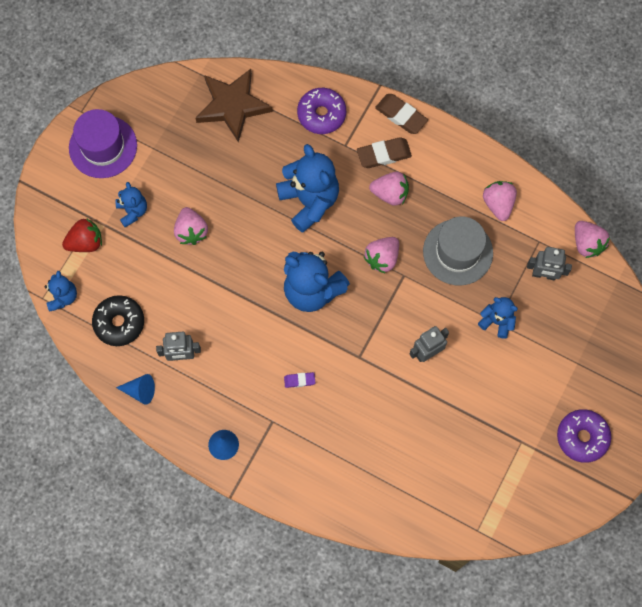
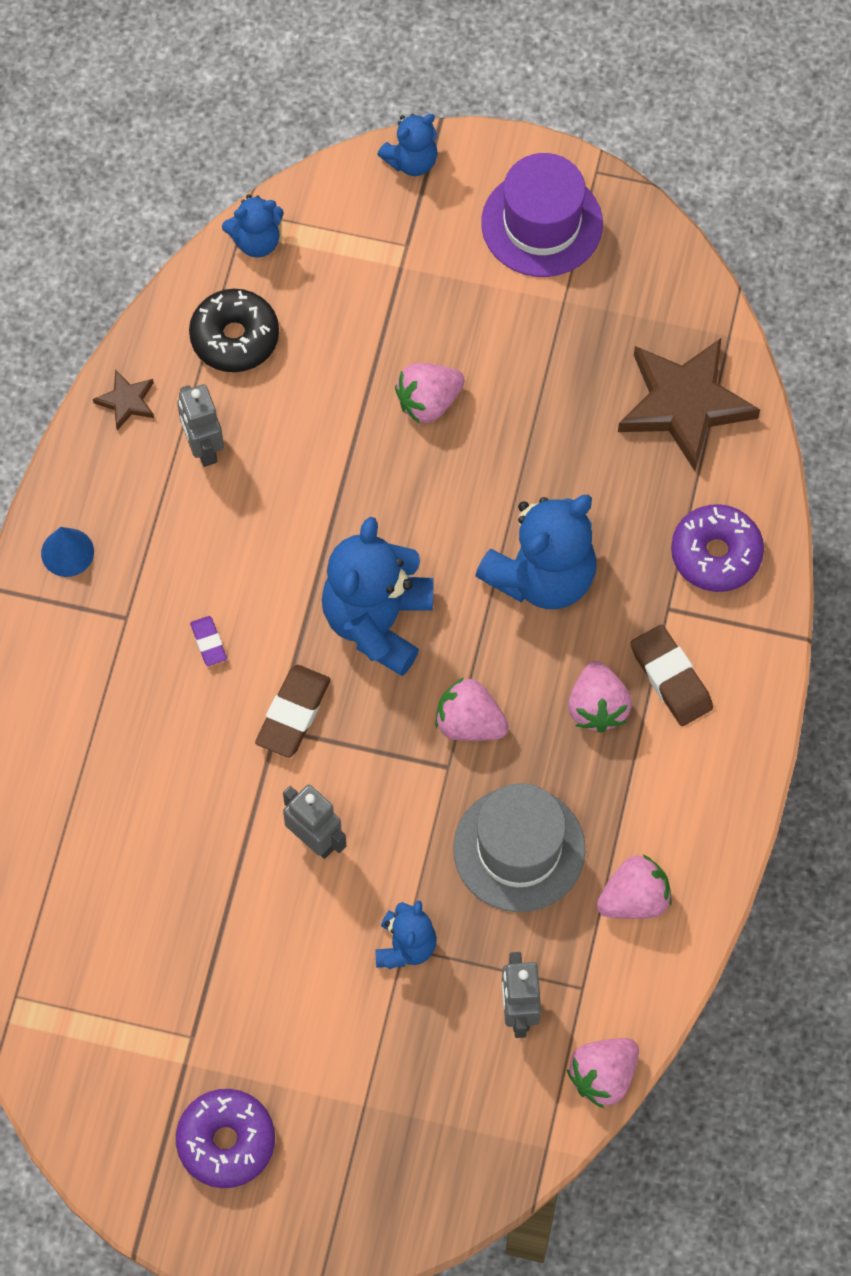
camera: 75 degrees right, 5 degrees down
red strawberry [62,218,102,252] -> none
blue teddy bear [116,182,147,227] -> blue teddy bear moved to [377,114,438,176]
blue cone [116,374,155,405] -> brown star [93,370,154,430]
brown eraser [375,94,428,134] -> brown eraser moved to [255,665,331,758]

